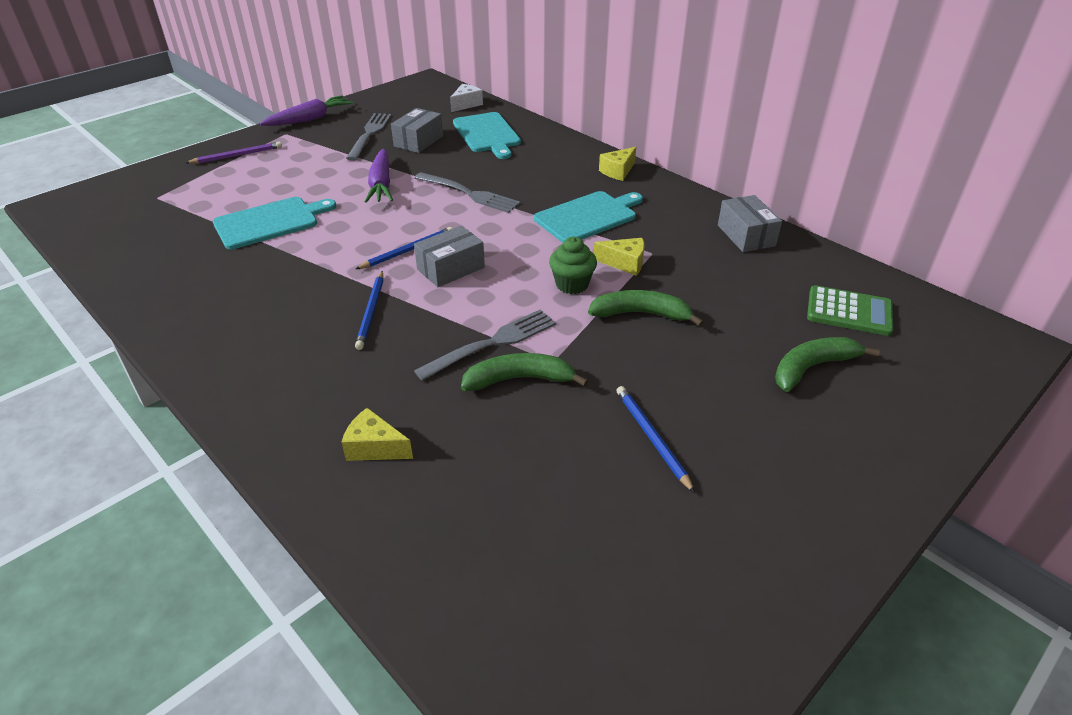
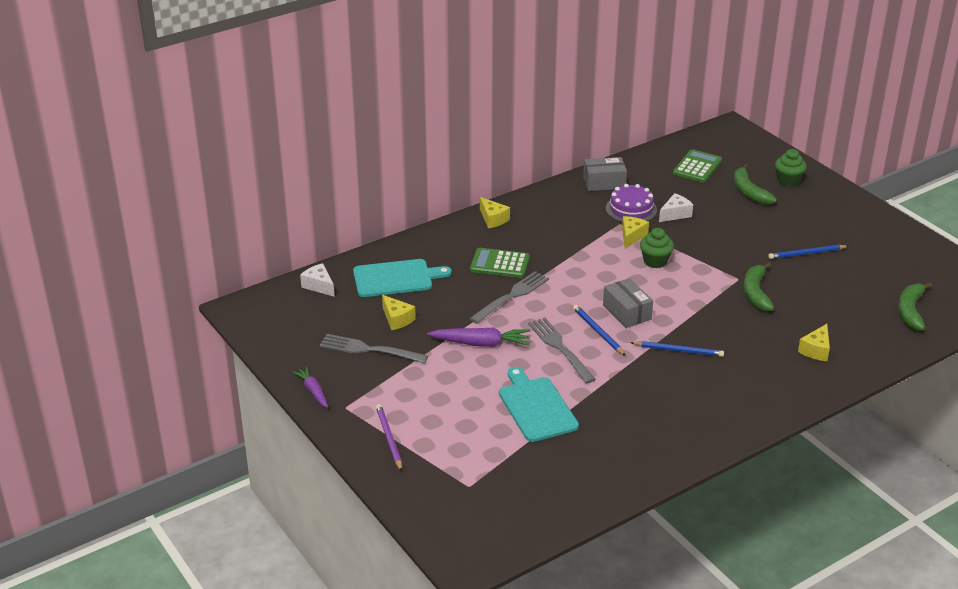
camera: 80 degrees left, 5 degrees down
purple carrot [260,96,353,126] -> purple carrot [292,366,328,408], size x0.64
grey box [391,108,443,153] -> yellow cheese [382,295,416,330]
grey fork [414,309,556,381] -> grey fork moved to [528,317,596,384]
turquoise cutting board [534,191,643,243] -> none
green banana [588,290,704,327] -> green banana moved to [898,282,932,330]
none -> green calculator [470,248,530,278]
none -> purple cake [606,184,657,222]
none -> white cheese [659,193,693,222]
none -> green cupcake [775,149,807,187]

